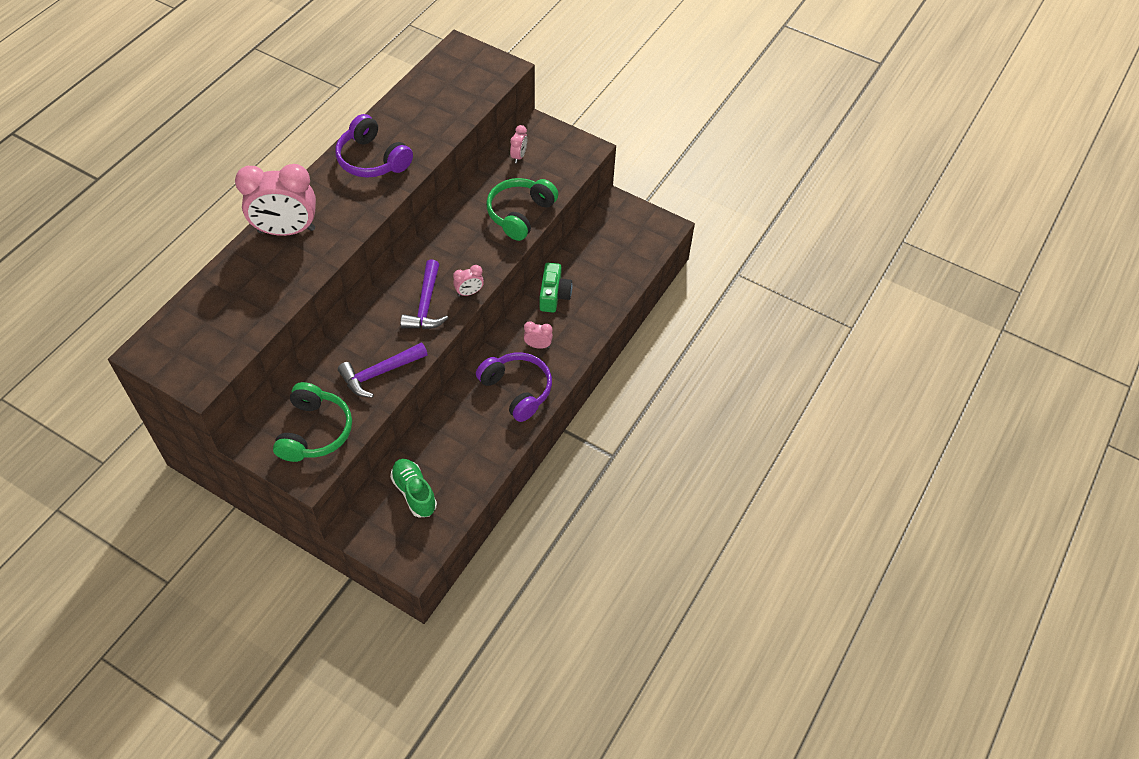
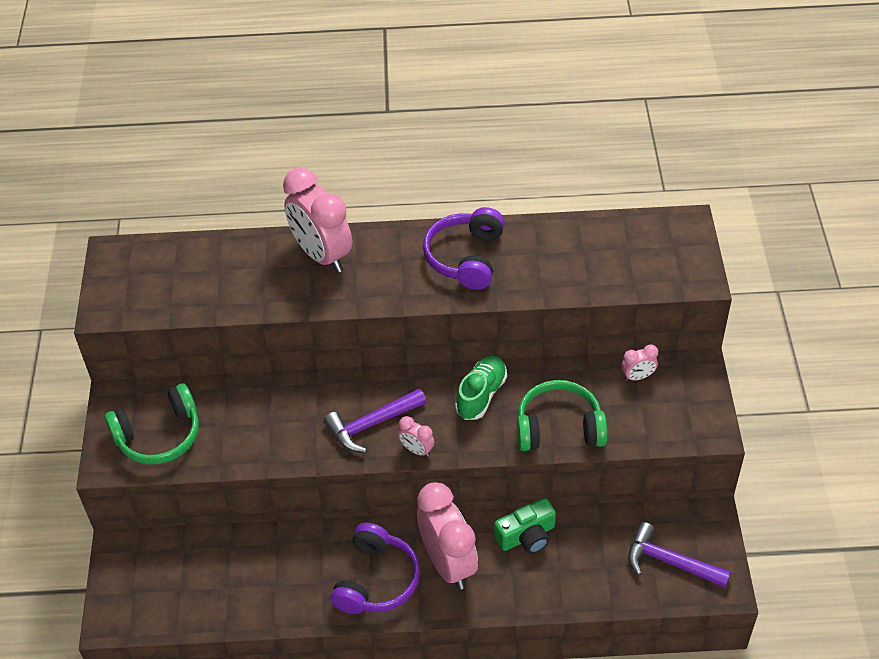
camera: 60 degrees right, 5 degrees down
purple hammer [338,342,428,398] -> purple hammer moved to [628,522,731,588]
green shoe [390,459,437,517] -> green shoe moved to [455,355,507,420]
pink clock [524,321,553,349] -> pink clock [417,482,478,590], size x2.26

